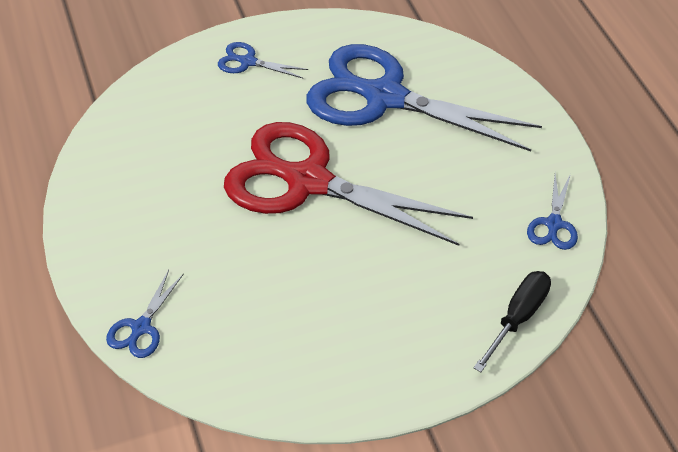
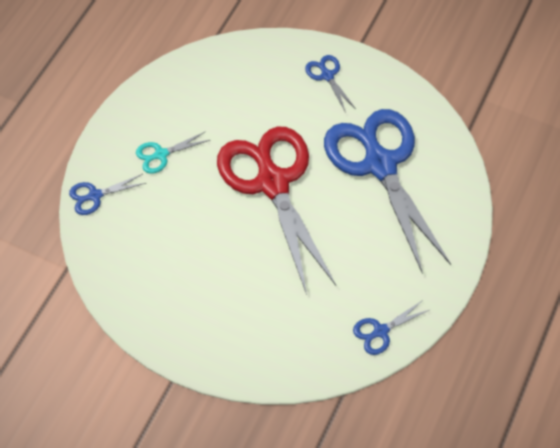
camera: 45 degrees right, 10 degrees up
black screwdriver [473,271,551,372] -> none
none -> turquoise scissors [136,131,210,174]

